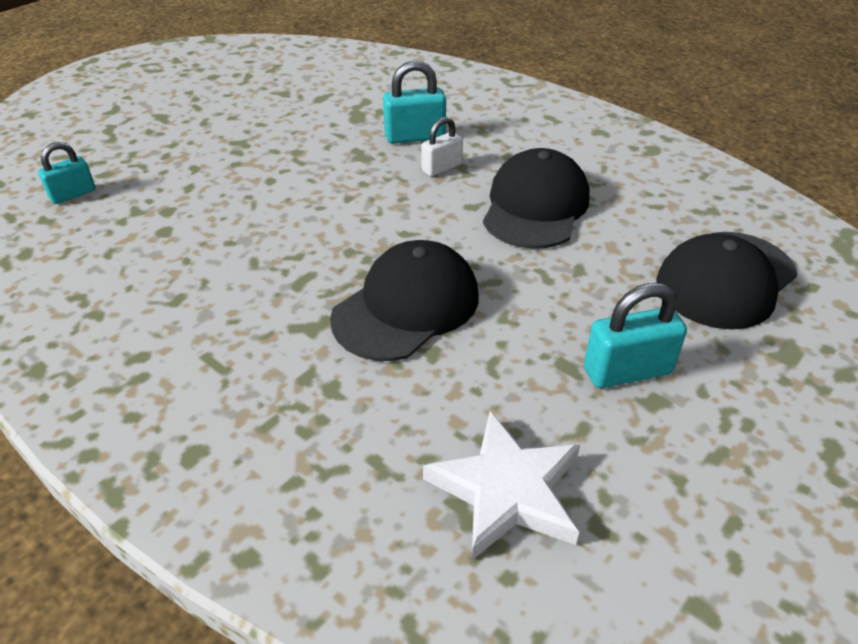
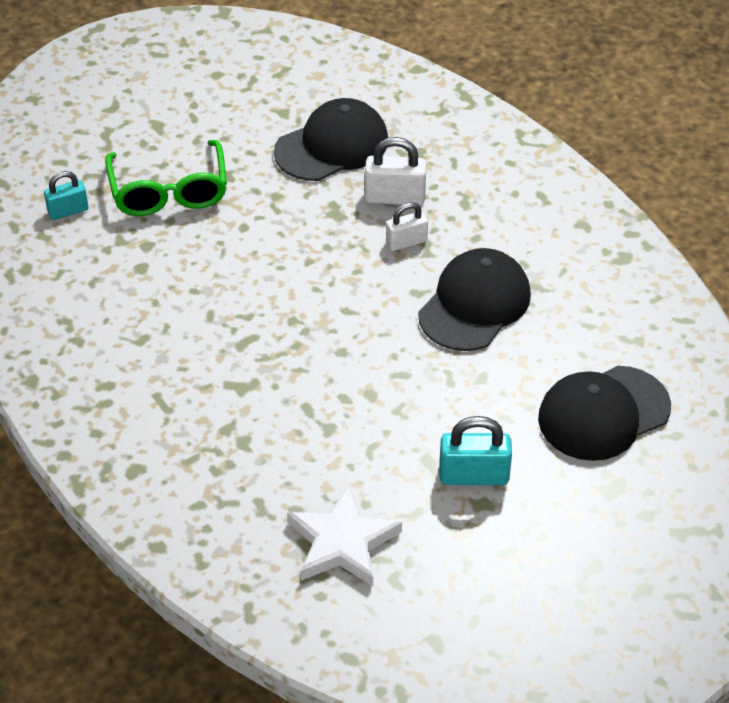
camera: 15 degrees right, 5 degrees up
black cap [330,240,479,361] -> black cap moved to [274,98,388,181]
turquoise padlock [383,60,446,144] -> white padlock [365,137,426,206]
none -> green glasses [105,140,227,216]

